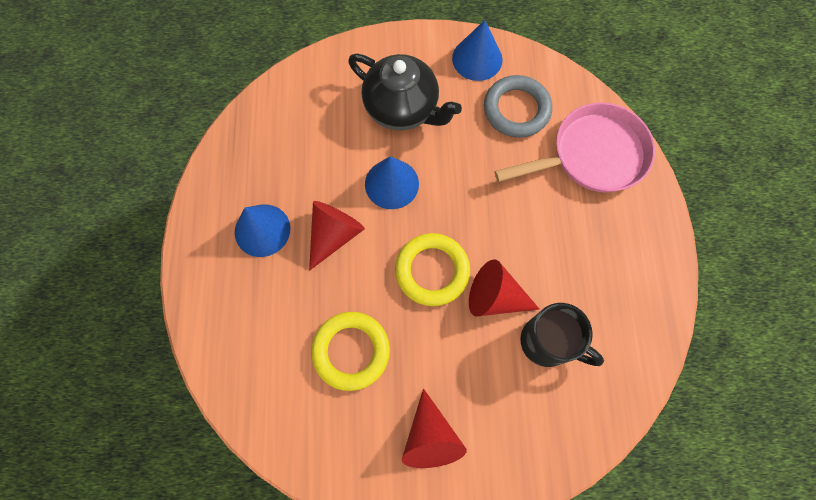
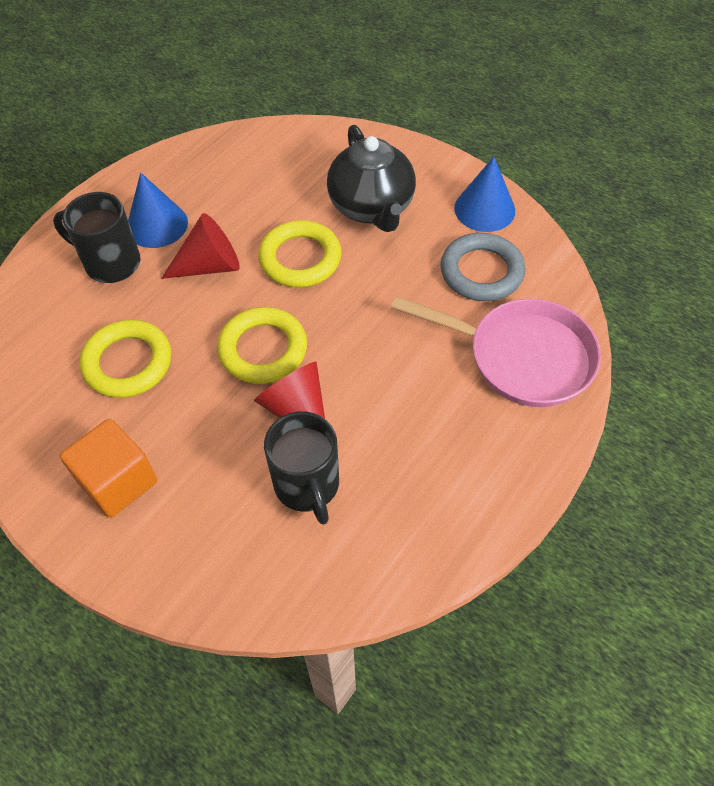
camera: 40 degrees right, 15 degrees down
blue cone [365,156,419,209] -> yellow ring [258,220,342,287]
red cone [402,388,467,468] -> orange cube [60,419,157,518]
none -> black mug [53,192,141,283]

